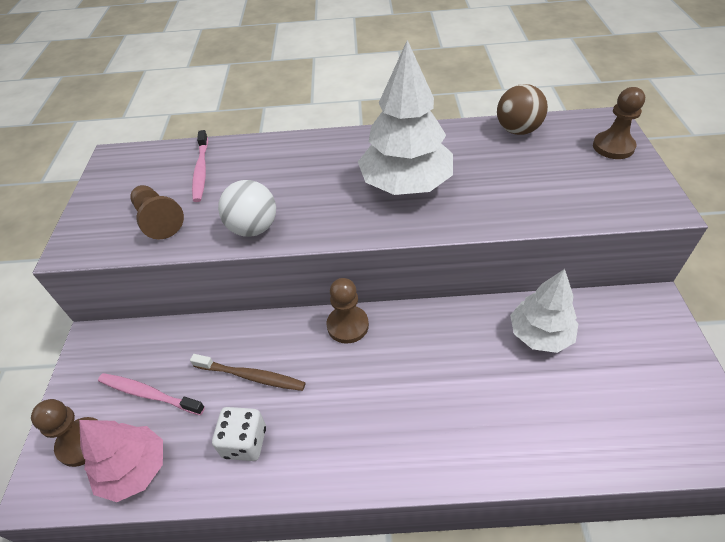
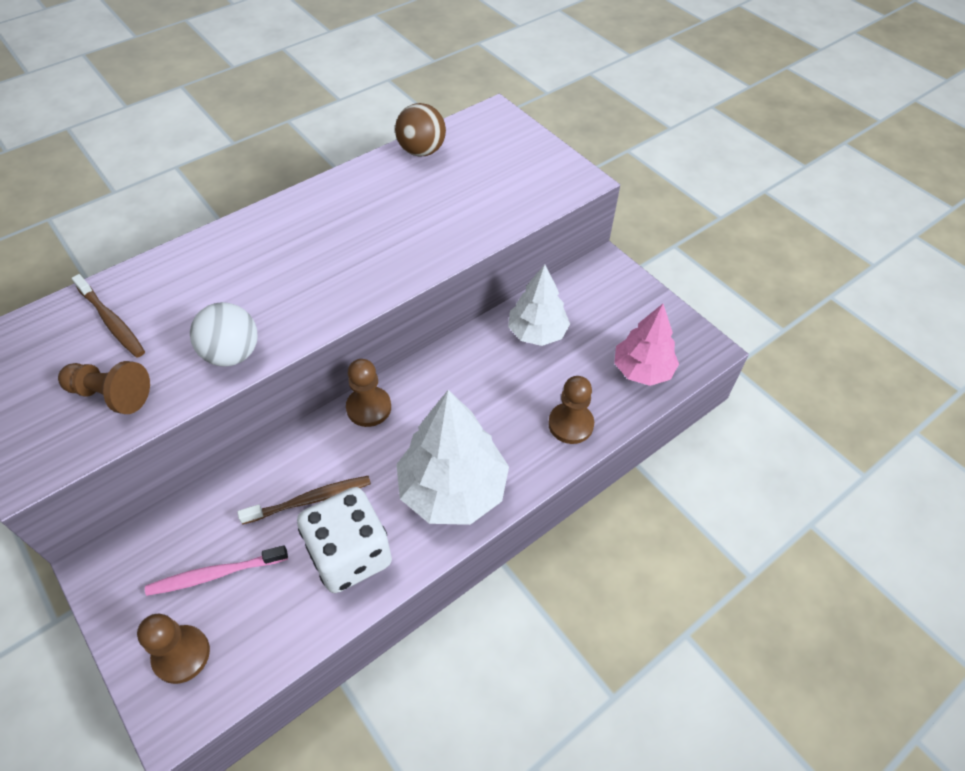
camera: 40 degrees left, 5 degrees up
pink tree [79,420,163,502] -> pink tree moved to [614,304,679,386]
pink toothbrush [192,130,208,202] -> brown toothbrush [72,274,145,358]
white dice [212,407,266,461] -> white dice [297,487,392,593], size x1.66
white tree [358,40,453,195] -> white tree moved to [396,390,509,525]
brown pawn [593,87,645,159] -> brown pawn moved to [548,376,594,444]

